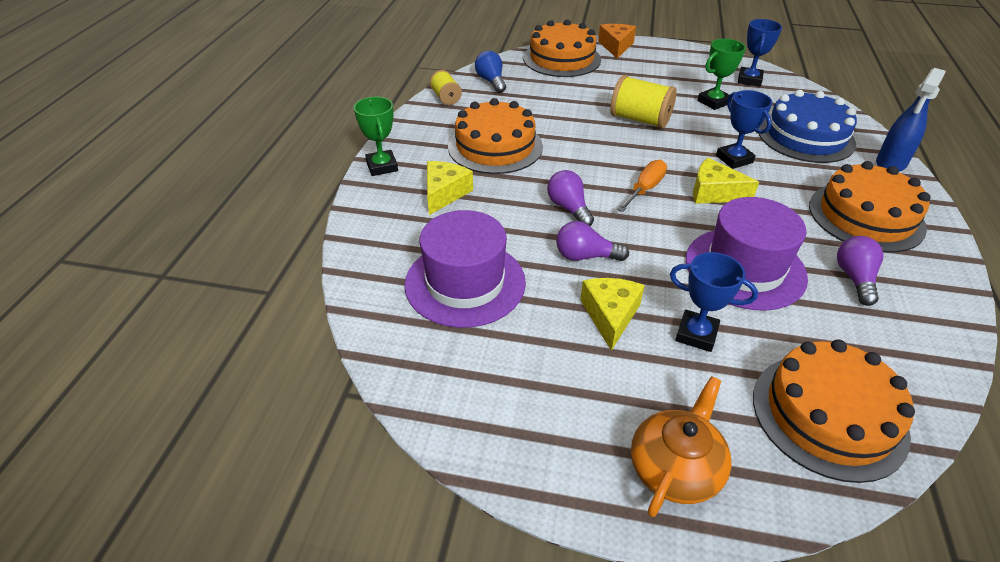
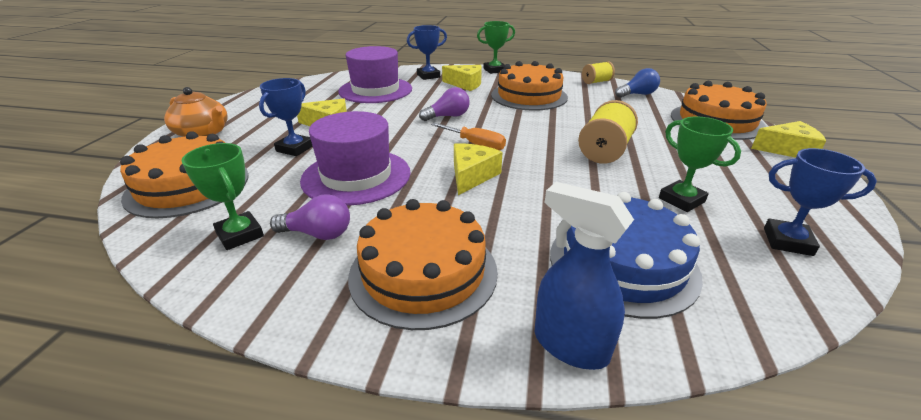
camera: 90 degrees right, 10 degrees down
purple light bulb [556,221,629,261] -> none
orange cheese [598,24,636,58] -> yellow cheese [751,121,826,158]
blue trophy [716,90,772,169] -> blue trophy moved to [407,25,447,80]
none -> green trophy [181,143,264,250]

